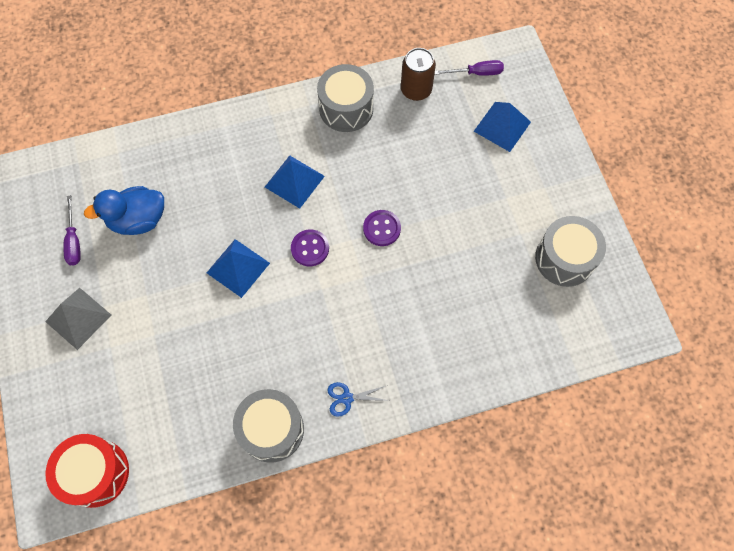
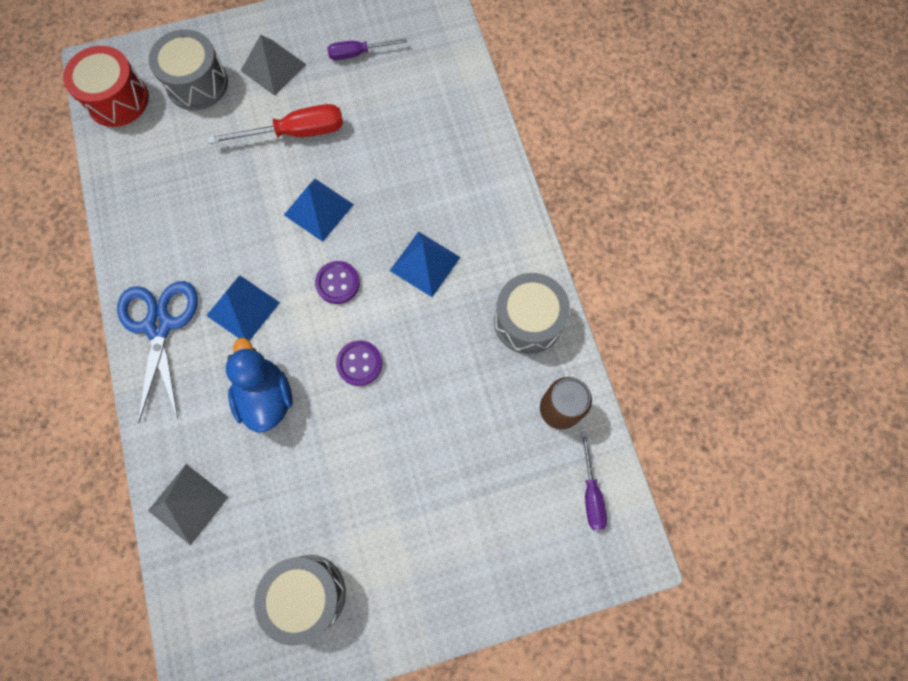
camera: 90 degrees right, 5 degrees up
blue duck [84,186,164,235] -> blue duck moved to [226,338,293,433]
grey drum [233,389,304,463] -> grey drum moved to [149,29,228,111]
blue scissors [328,382,389,417] -> blue scissors [117,281,198,423], size x2.15
blue pyramid [474,102,531,152] -> blue pyramid moved to [206,275,280,341]
none -> grey pyramid [148,464,228,546]
none -> red screwdriver [207,104,343,144]

